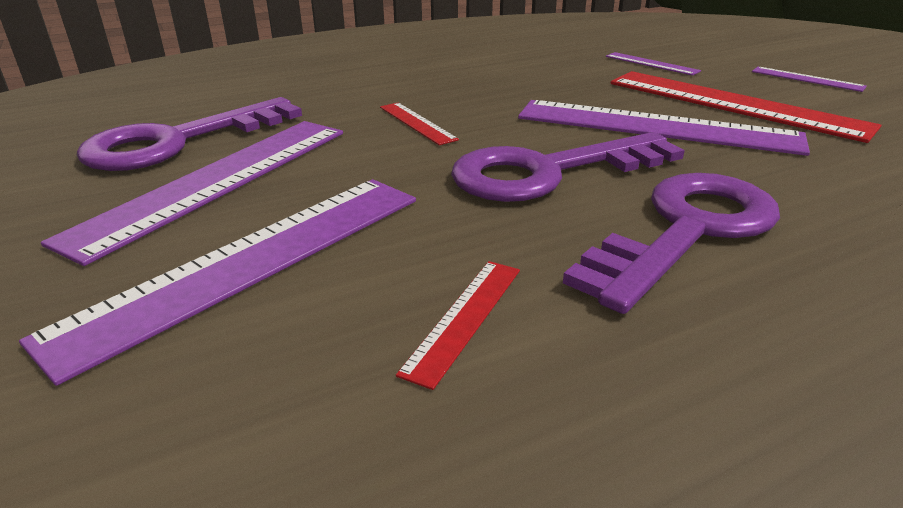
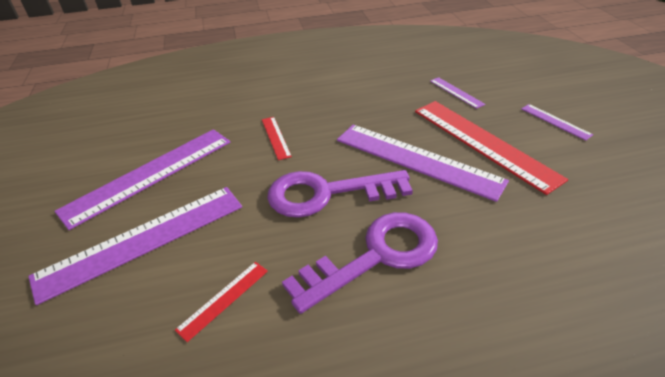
camera: 15 degrees right, 10 degrees up
purple key [77,97,302,171] -> none

